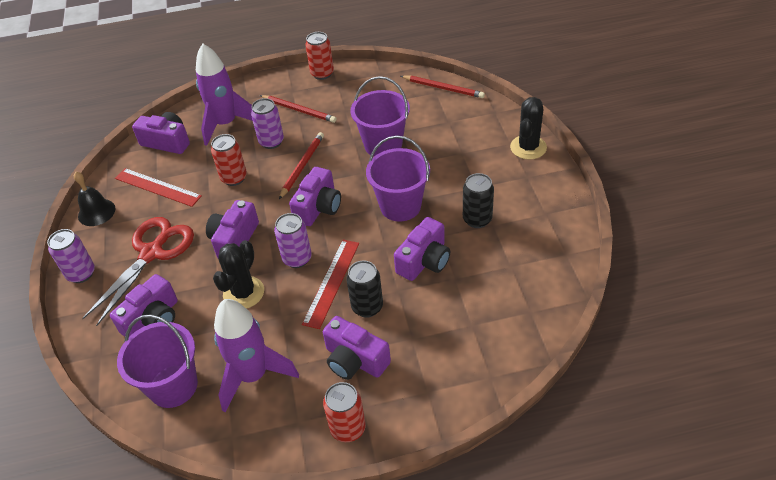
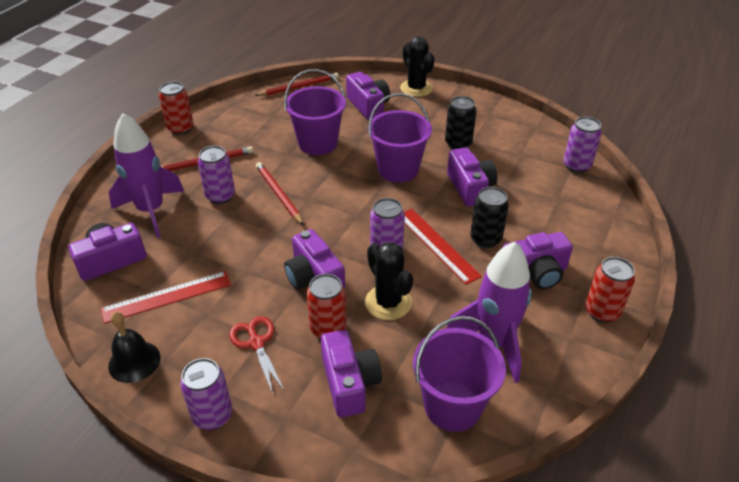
camera: 55 degrees left, 5 degrees down
red scissors [82,217,194,326] -> red scissors [229,316,285,394], size x0.57
red can [211,134,247,186] -> red can moved to [307,274,347,339]
purple camera [289,167,341,226] -> purple camera moved to [346,72,390,120]
none -> purple can [564,117,602,173]

